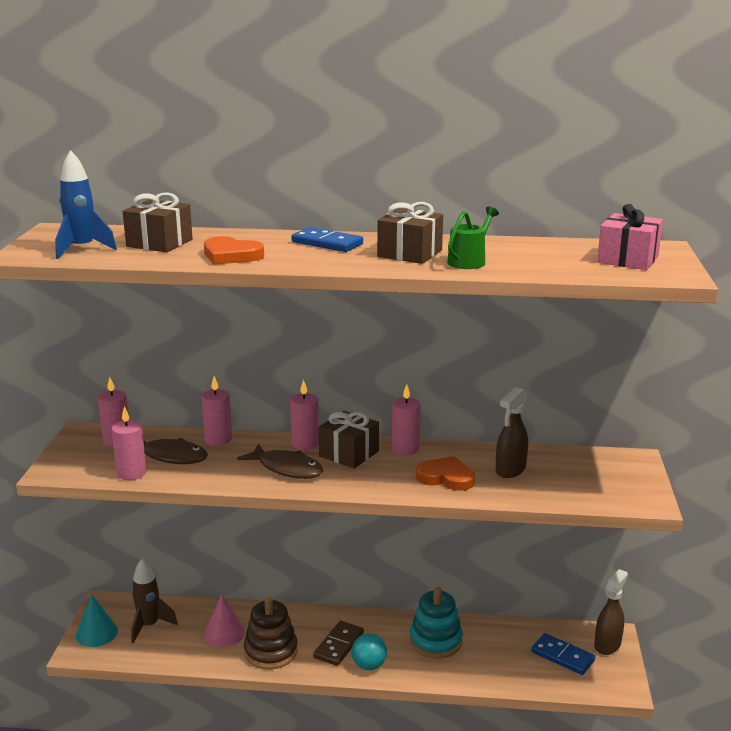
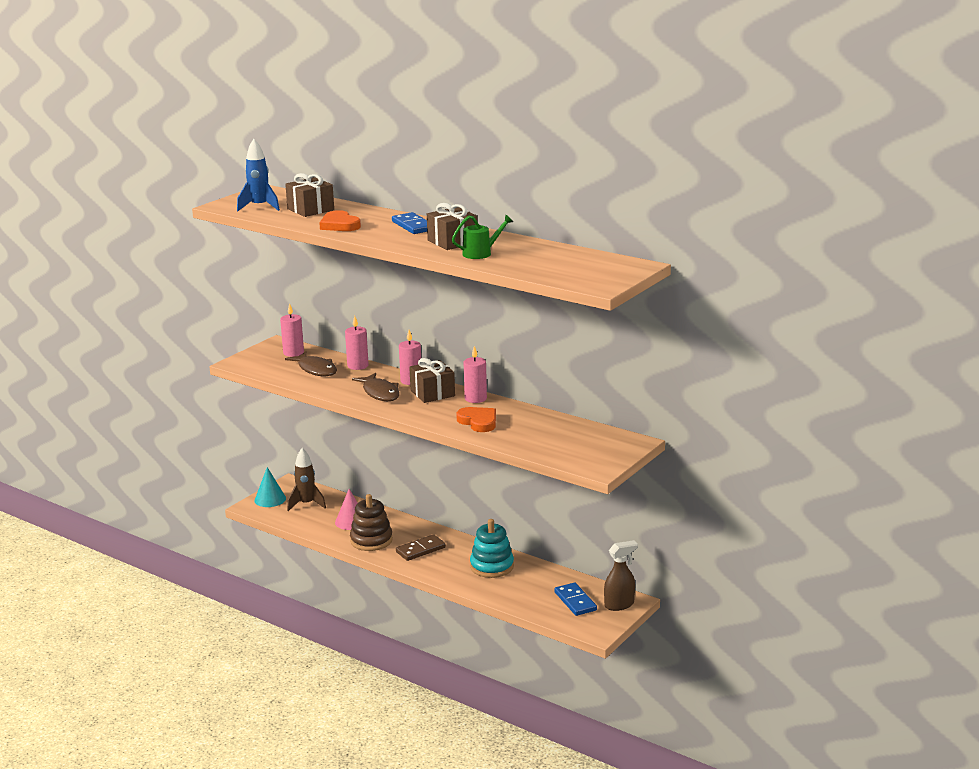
camera: 30 degrees right, 0 degrees up
pink candle [111,406,147,480] -> none
turquoise ball [352,634,387,670] -> none
brown spray bottle [496,387,528,478] -> none
pink gift [597,204,663,270] -> none

